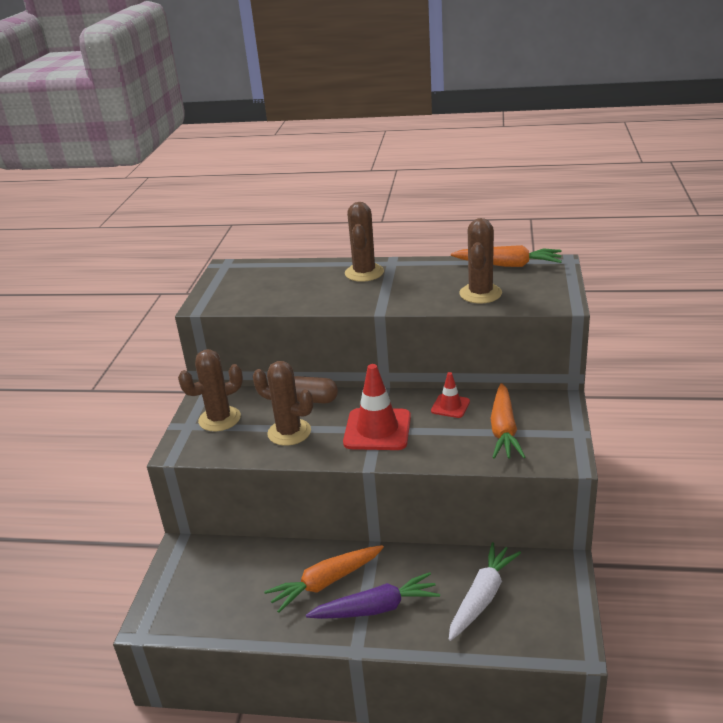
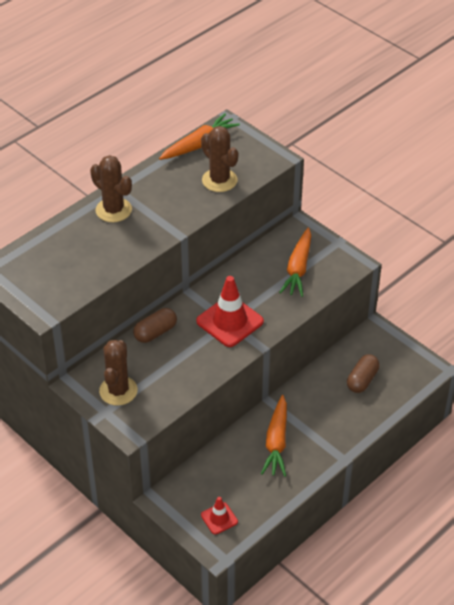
camera: 55 degrees left, 15 degrees up
brown cactus [253,361,313,446] -> none
purple carrot [306,572,440,619] -> none
red traffic cone [431,372,470,418] -> red traffic cone moved to [201,497,238,535]
white carrot [449,542,521,641] -> brown capsule [347,354,380,393]
orange carrot [490,383,525,459] -> orange carrot turned 60 degrees clockwise [279,228,311,297]

